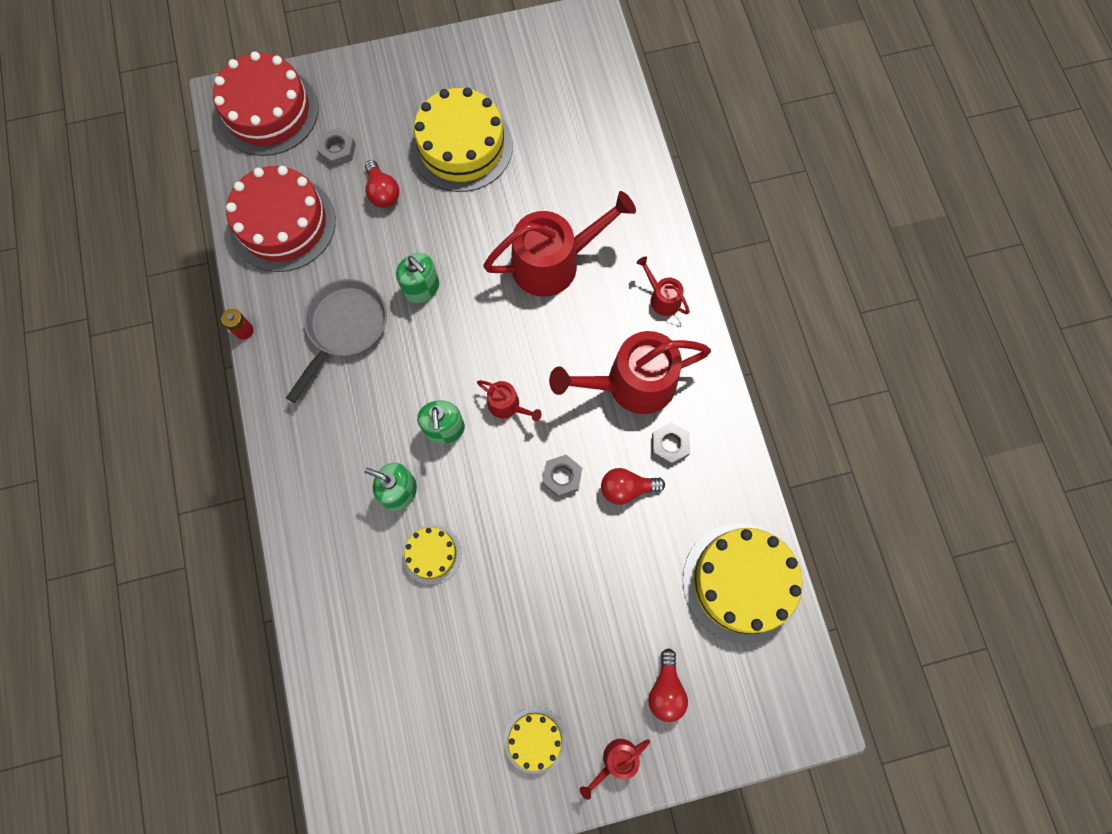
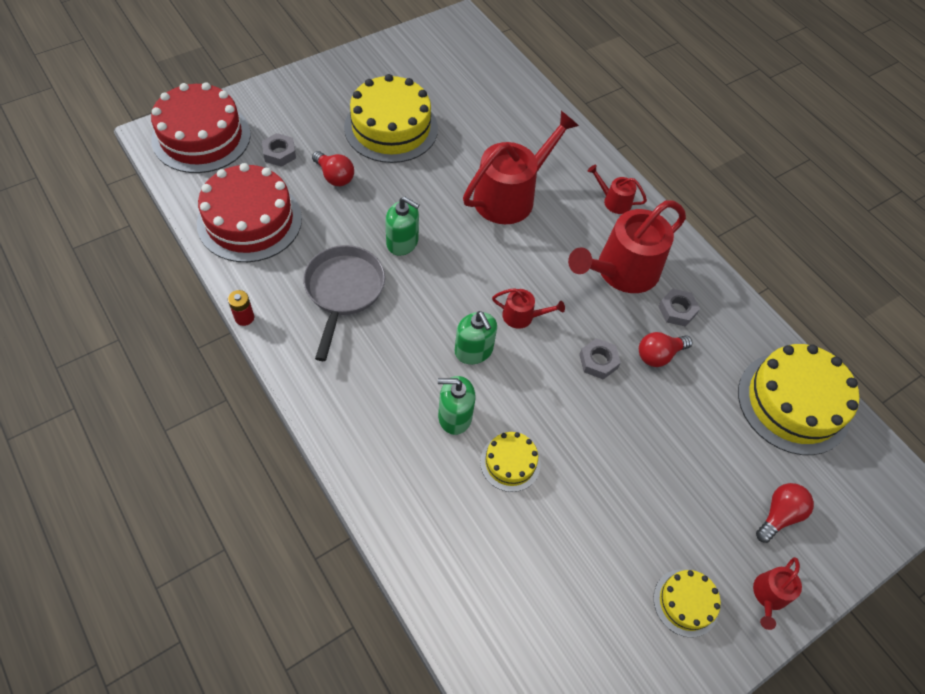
camera: 25 degrees left, 15 degrees down
red light bulb [649,648,688,722] -> red light bulb turned 120 degrees counterclockwise [756,483,814,543]

